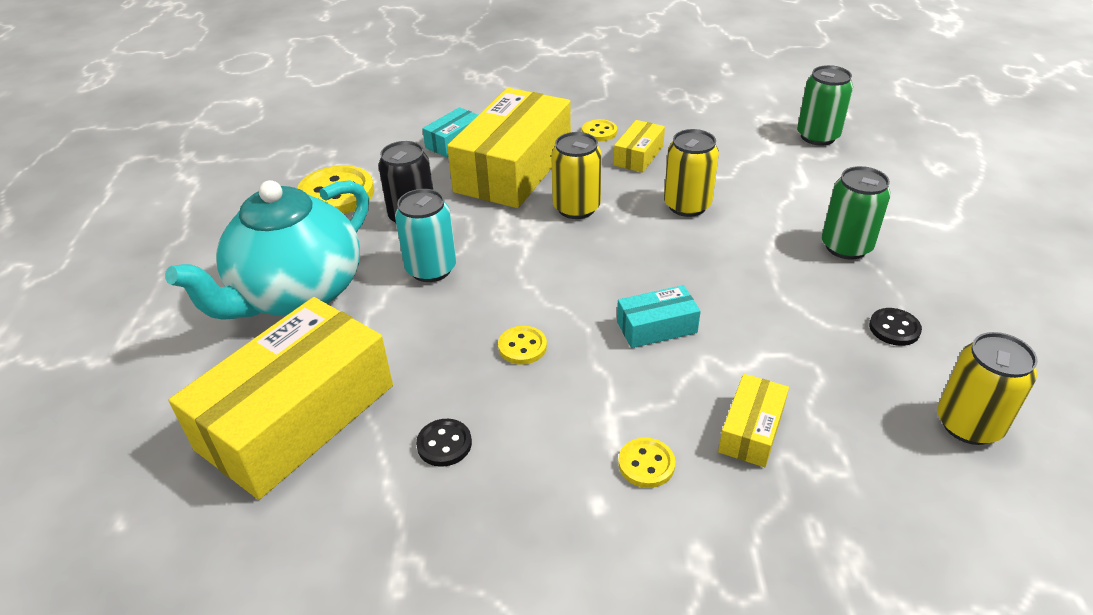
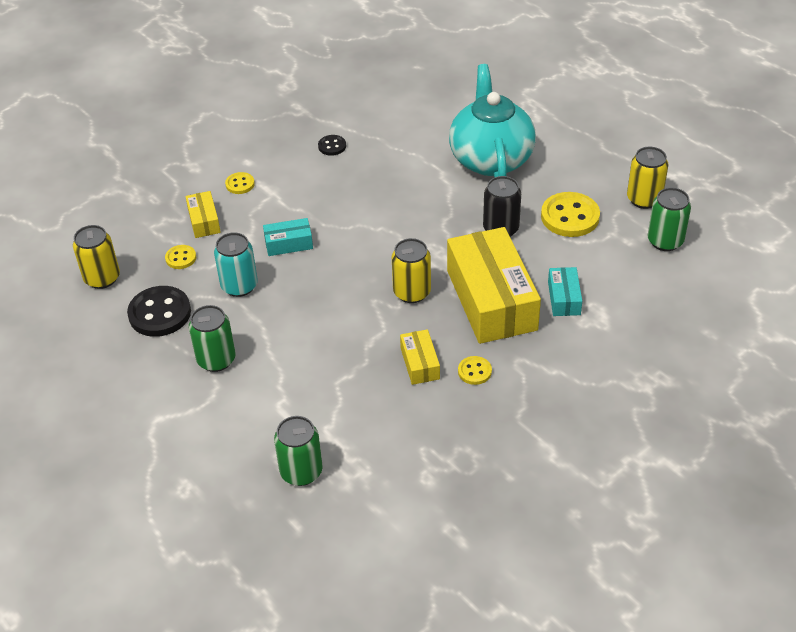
camera: 140 degrees right, 5 degrees up
yellow box [169,297,393,500] -> none
turquoise can [395,189,456,282] -> turquoise can moved to [214,232,258,297]
yellow button [498,326,547,365] -> yellow button moved to [165,245,196,269]
turquoise box [617,285,701,348] -> turquoise box turned 45 degrees clockwise [263,218,313,256]
yellow can [664,129,719,217] -> yellow can moved to [627,146,668,209]
black button [869,308,922,346] -> black button [127,286,191,337], size x1.94
none -> green can [648,188,691,251]

